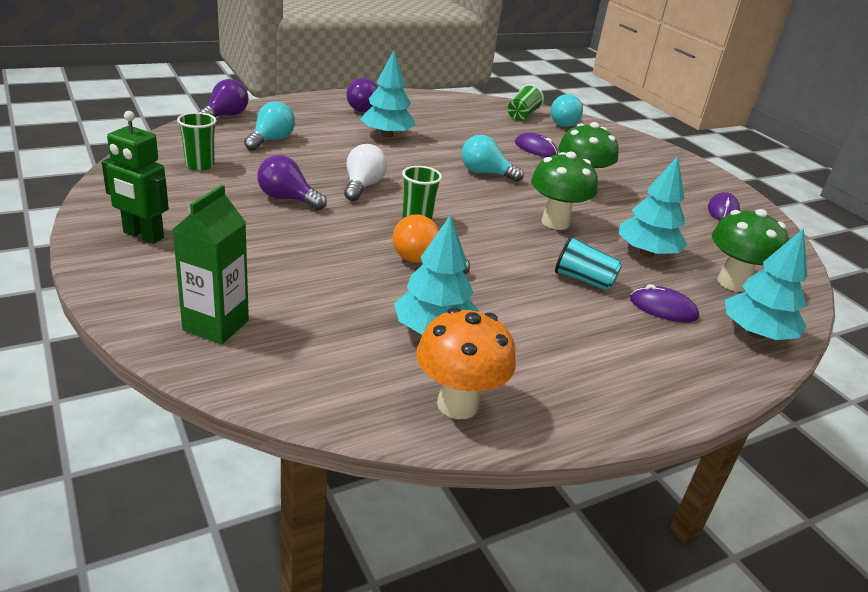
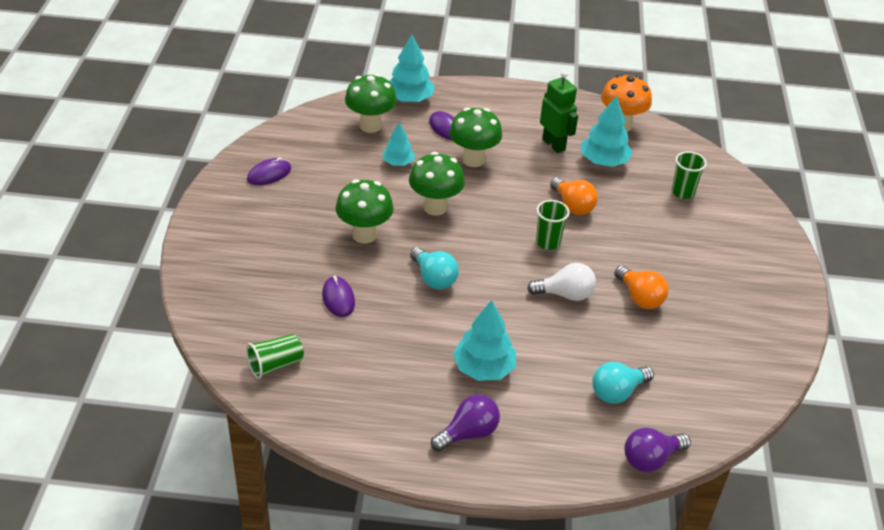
camera: 145 degrees left, 10 degrees up
green robot [102,111,169,244] -> green robot moved to [540,71,578,153]
green carton [172,185,249,344] -> none
green cup [177,112,217,171] -> green cup moved to [672,151,707,199]
purple light bulb [257,155,327,210] -> orange light bulb [615,265,669,309]
white light bulb [344,144,387,201] -> white light bulb turned 135 degrees counterclockwise [527,263,596,301]
turquoise light bulb [551,94,583,127] -> none
turquoise cup [555,235,622,291] -> green mushroom [449,107,502,167]
turquoise tree [619,156,687,257] -> turquoise tree [382,122,415,166], size x0.62

